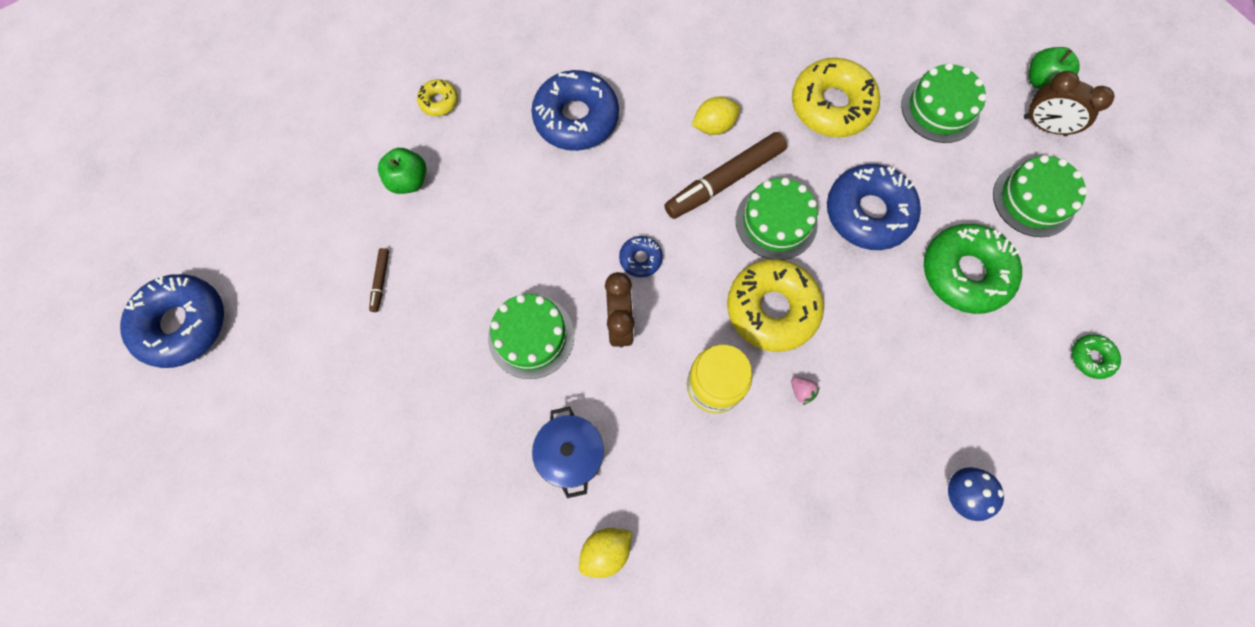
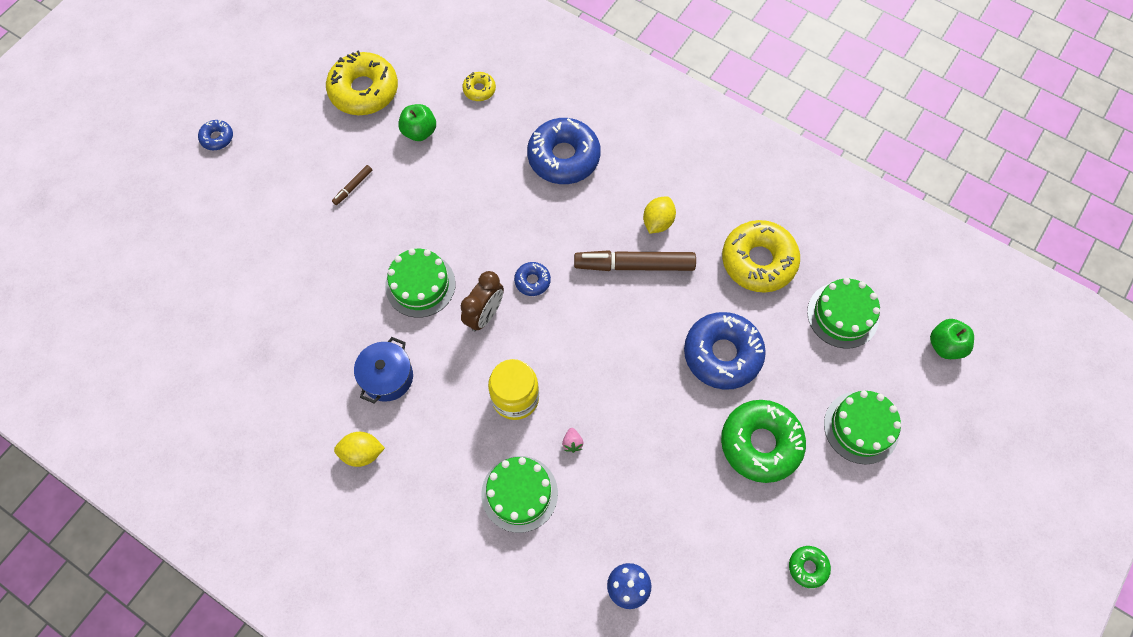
camera: 35 degrees right, 5 degrees down
blue donut [120,274,224,368] -> blue donut [198,120,233,150], size x0.47
yellow lemon [692,97,740,135] -> yellow lemon turned 75 degrees counterclockwise [643,196,676,234]
yellow donut [727,259,824,352] -> yellow donut moved to [326,50,398,115]
green cake [736,178,818,260] -> green cake moved to [481,456,558,533]
brown clock [1024,71,1114,136] -> none

